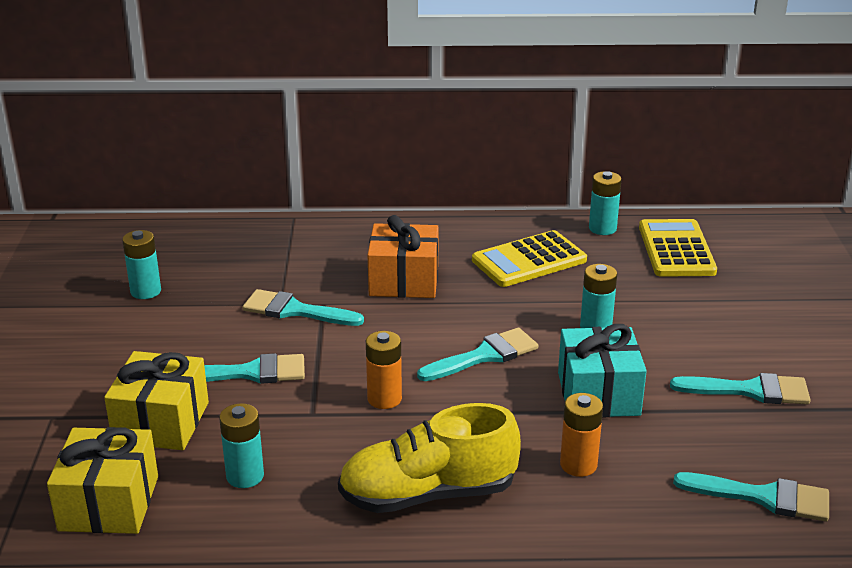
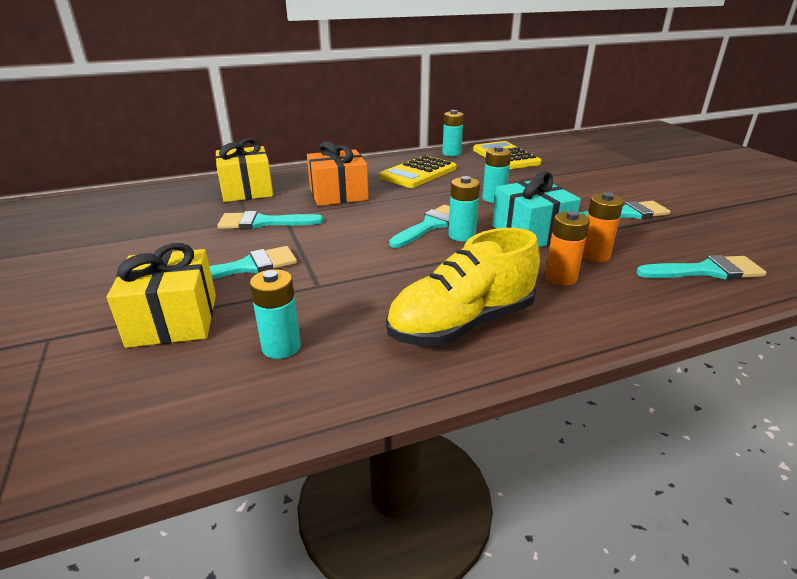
camera: 20 degrees left, 0 degrees up
yellow gift [47,427,158,534] -> yellow gift moved to [215,138,273,202]
turquoise battery [122,230,161,299] -> turquoise battery moved to [448,176,480,241]
orange battery [366,331,402,409] -> orange battery moved to [582,192,624,262]

